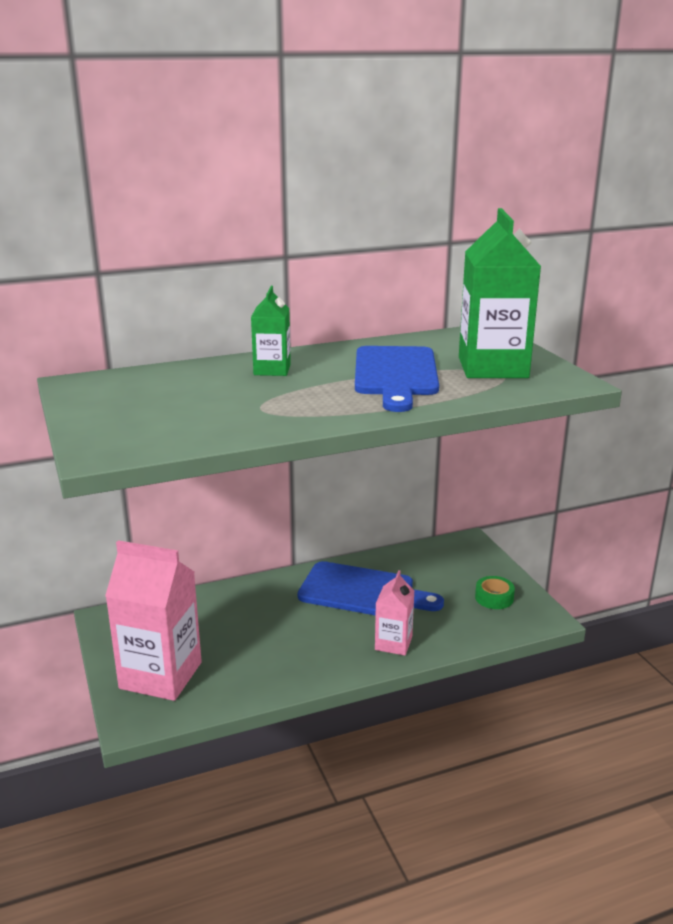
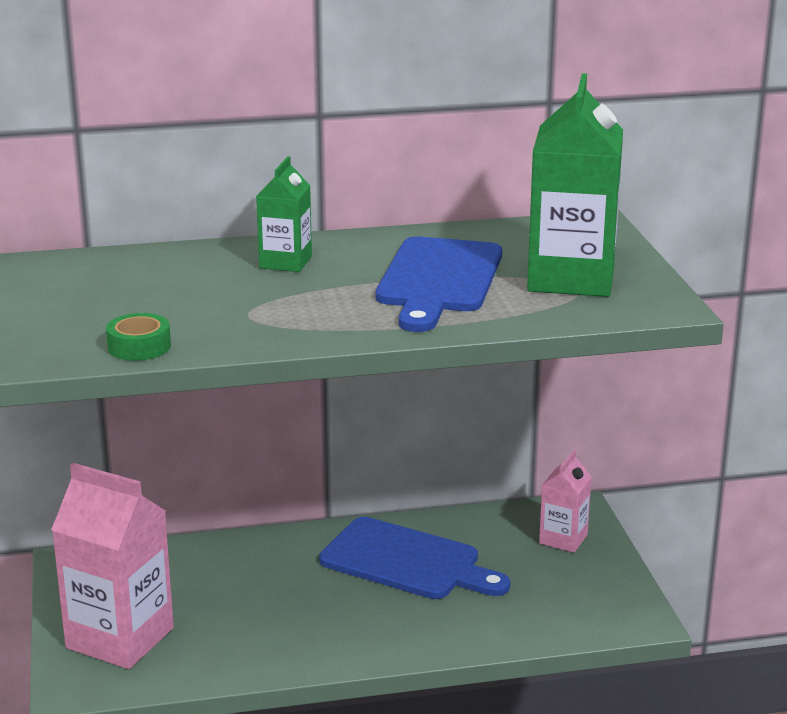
camera: 10 degrees right, 0 degrees up
pink carton [375,570,414,656] -> pink carton moved to [539,450,591,553]
green tape [475,576,515,609] -> green tape moved to [106,313,171,361]

